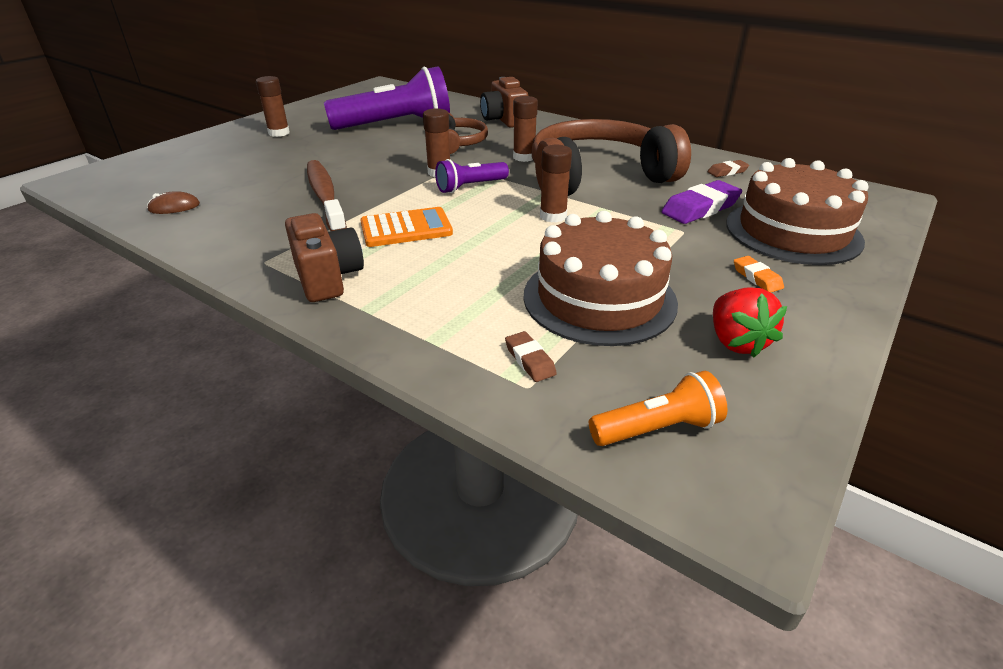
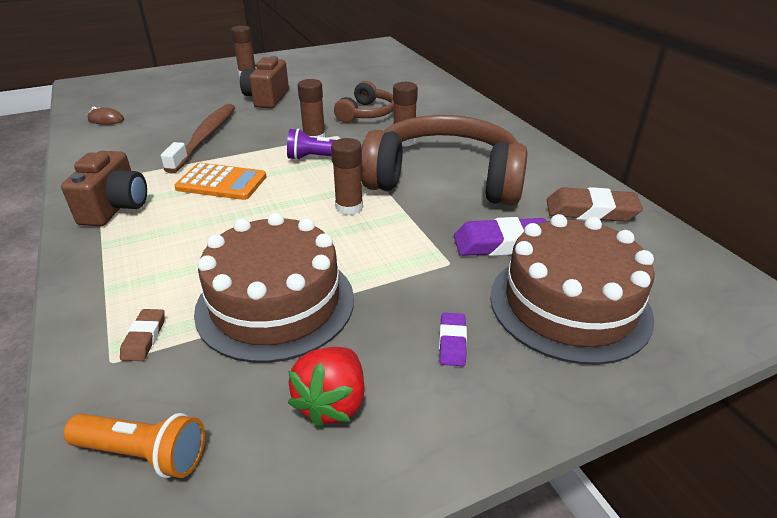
camera: 30 degrees right, 0 degrees up
purple flashlight [324,66,450,130] -> none
brown camera [480,77,528,128] -> brown camera moved to [240,56,289,108]
brown eraser [707,160,749,177] -> brown eraser [547,187,643,222], size x1.87
orange eraser [734,256,784,292] -> purple eraser [439,313,467,366]

